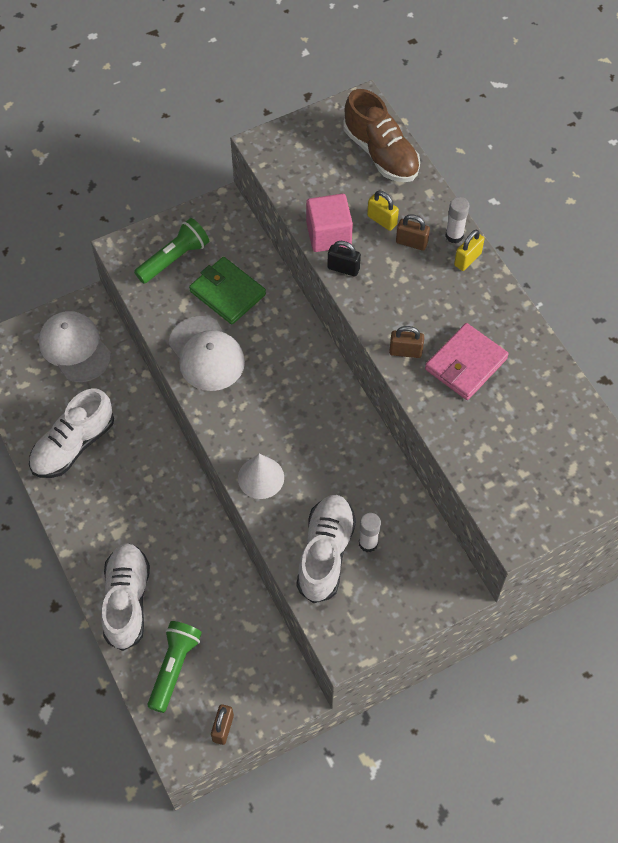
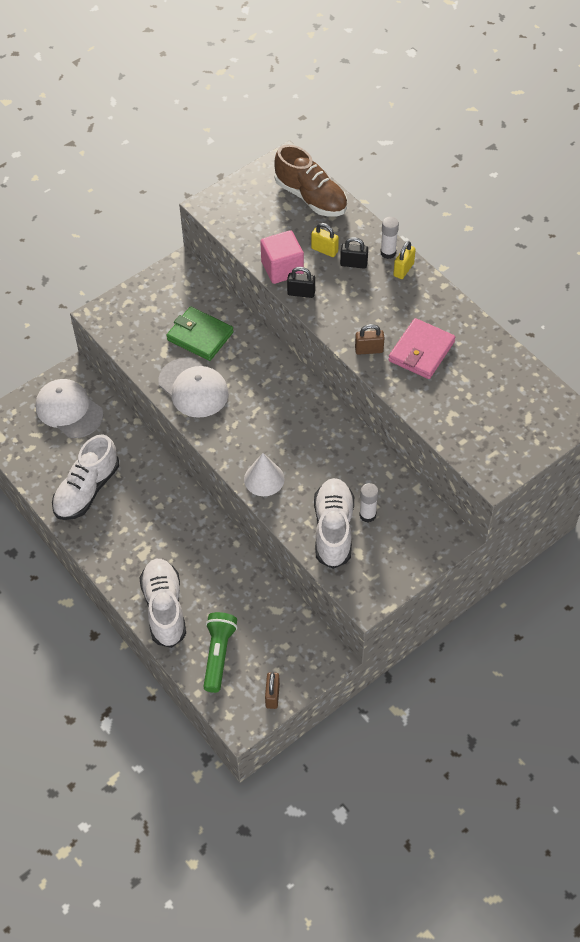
camera: 10 degrees left, 5 degrees down
green flashlight [134,218,209,283] -> none
brown padlock [396,214,430,251] -> black padlock [340,237,368,269]

